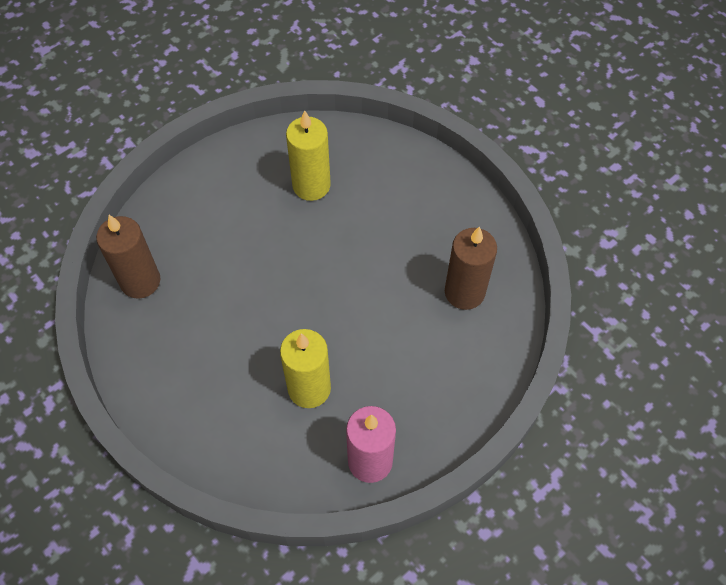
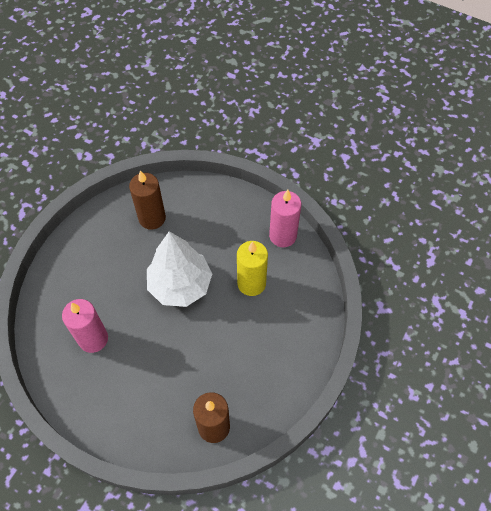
camera: 110 degrees left, 0 degrees up
yellow candle [286,110,331,201] -> pink candle [62,299,108,353]
none -> white tree [147,231,212,307]

